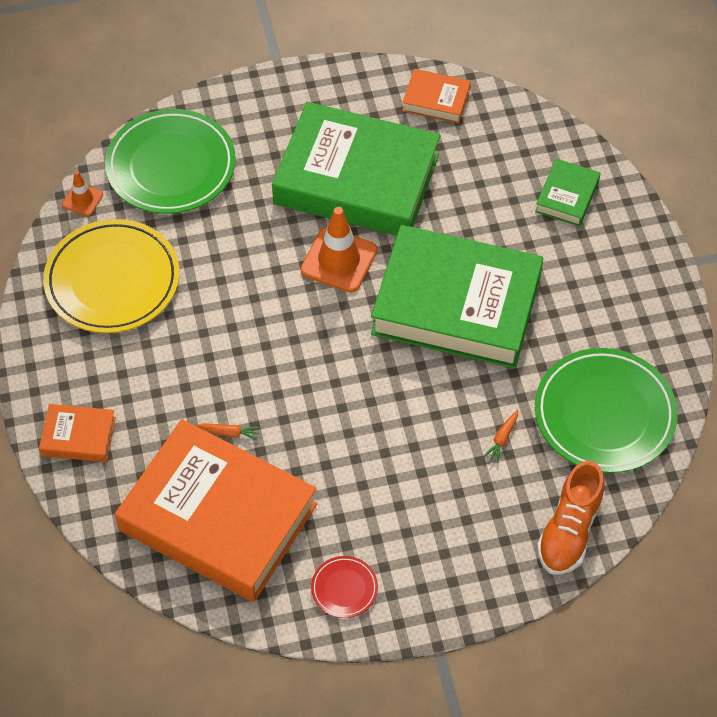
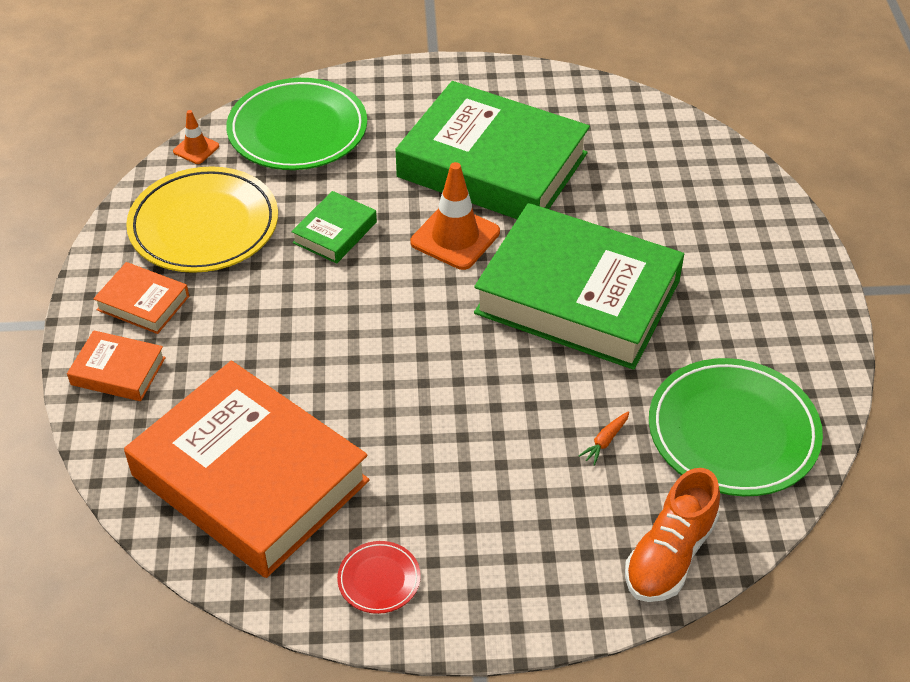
camera: 10 degrees right, 10 degrees down
orange carrot [196,423,260,441] -> none
orange book [402,69,471,124] -> orange book moved to [93,262,189,334]
green book [535,159,601,226] -> green book moved to [291,191,377,264]

